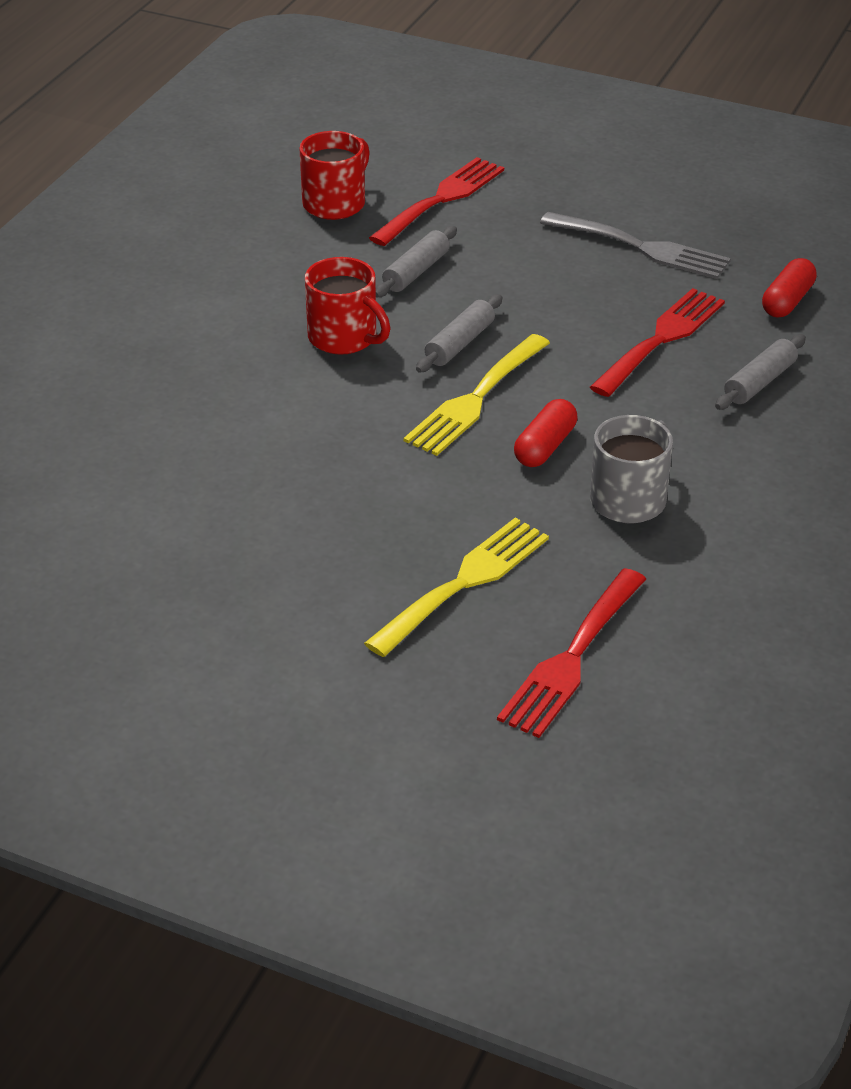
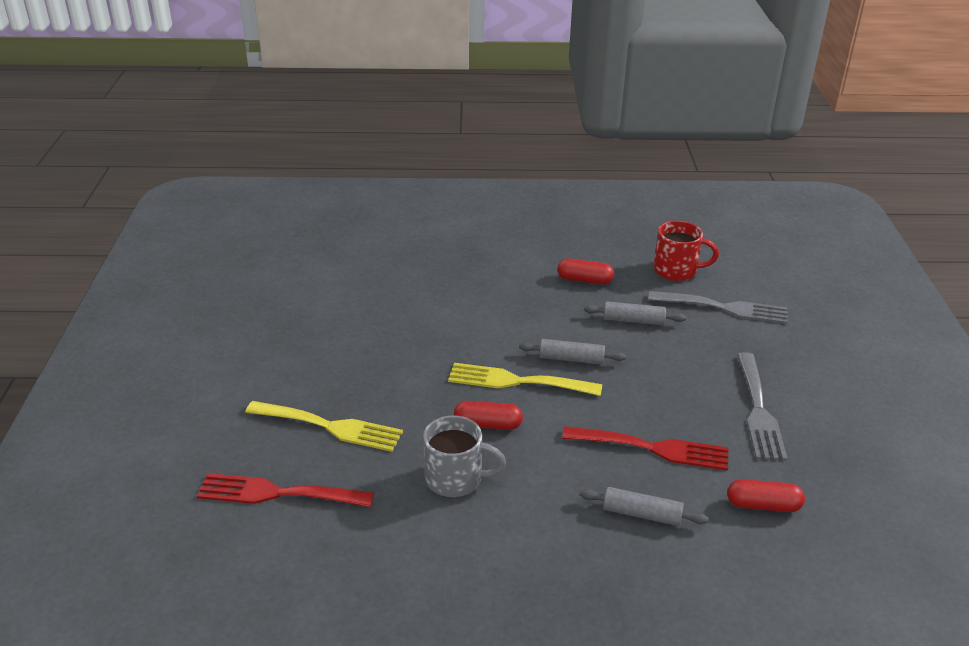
camera: 65 degrees right, 5 degrees down
red mug [305,257,390,355] -> none
red fork [369,157,504,246] -> grey fork [648,291,788,324]
none -> red capsule [558,258,614,284]

